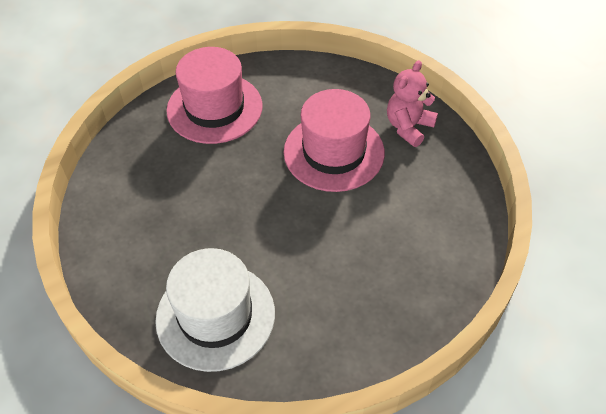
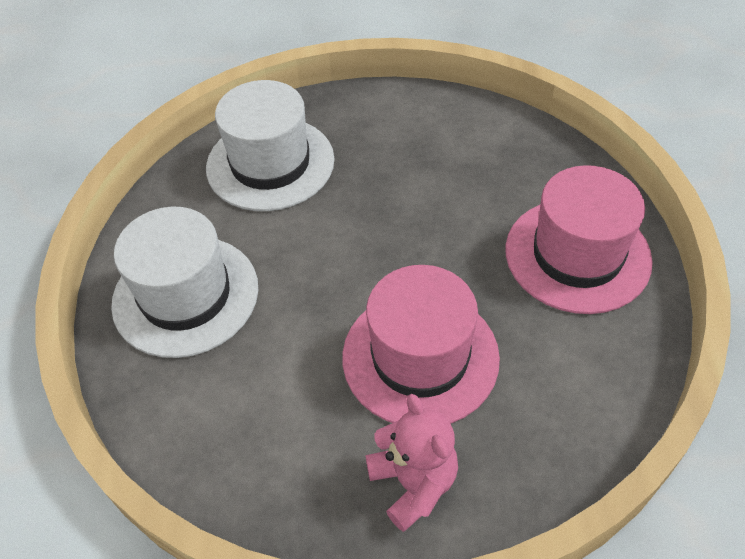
camera: 120 degrees right, 0 degrees up
none -> white hat [111,207,258,358]

